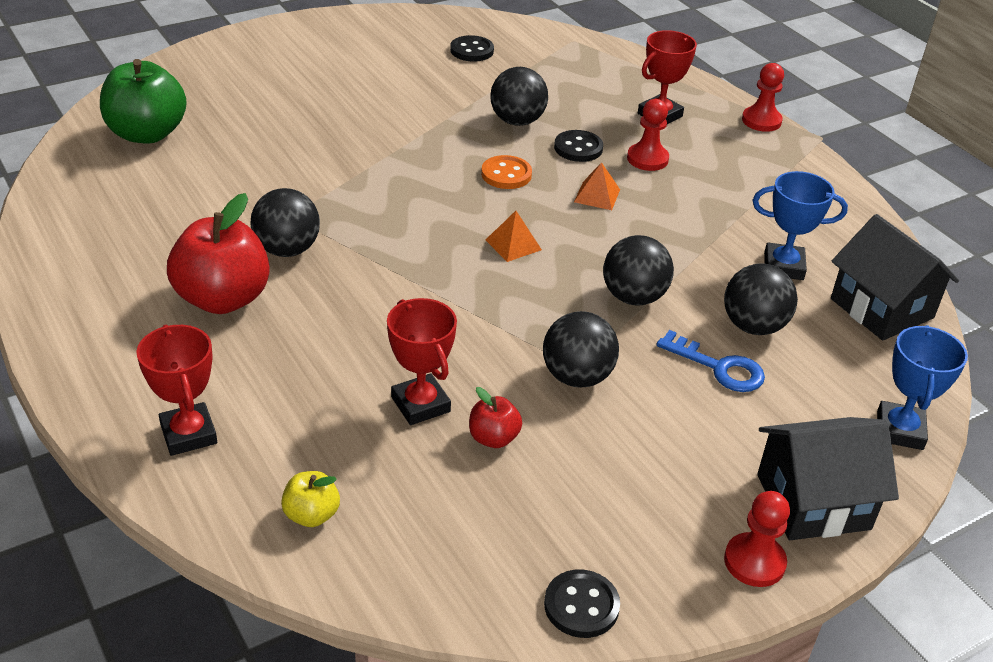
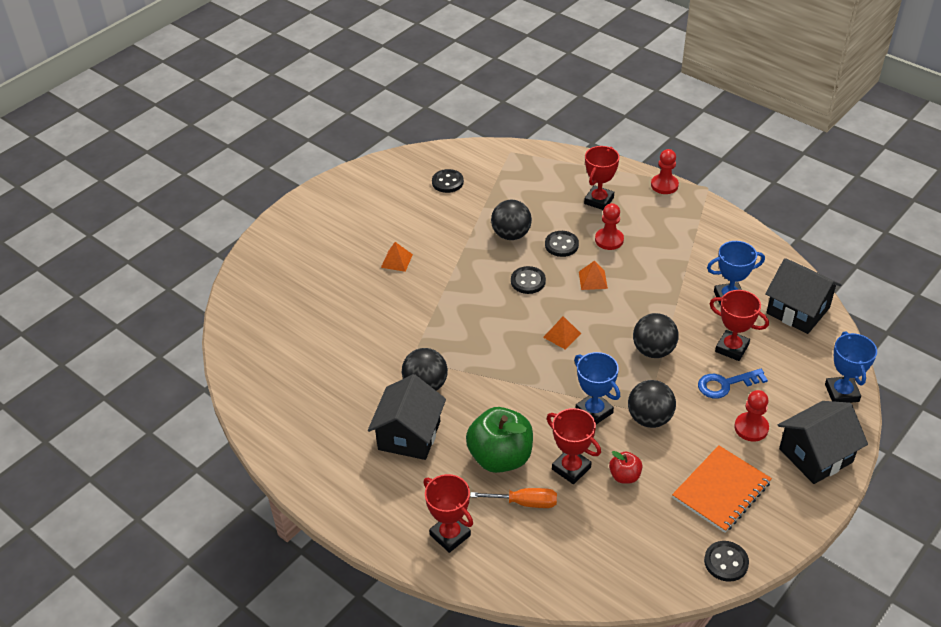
camera: 15 degrees left, 5 degrees up
green apple [100,59,187,144] -> green apple moved to [466,407,533,473]
red apple [167,193,270,314] -> black house [368,374,446,460]
yellow apple [281,471,340,527] -> none
orange button [481,155,532,189] -> black button [511,266,546,294]
blue key [657,330,765,392] -> blue key turned 150 degrees clockwise [698,369,768,399]
black ball [724,263,798,335] -> red trophy [709,290,769,361]
red pawn [724,491,790,587] -> red pawn moved to [734,390,769,441]
none -> orange pyramid [381,242,413,272]
none -> orange screwdriver [470,488,557,508]
none -> blue trophy [574,352,620,424]
none -> orange notebook [672,445,772,533]

